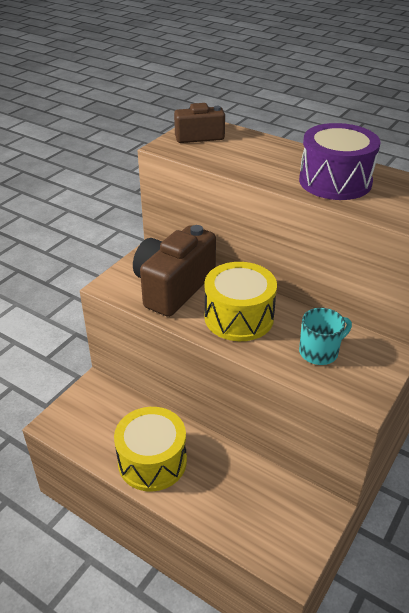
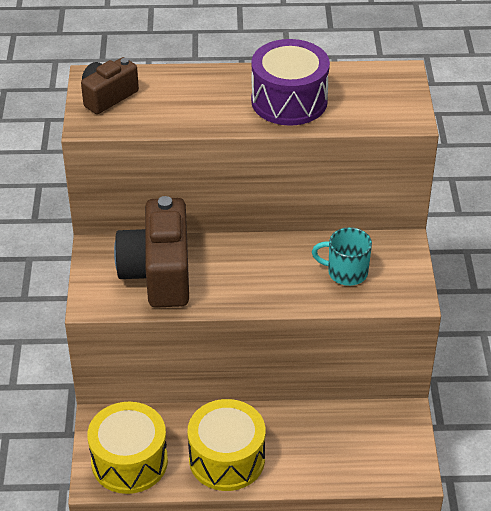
camera: 35 degrees left, 5 degrees up
yellow drum [204,262,277,341] -> yellow drum moved to [87,402,168,494]
turquoise mug [299,308,352,365] -> turquoise mug turned 105 degrees counterclockwise [312,227,372,286]

